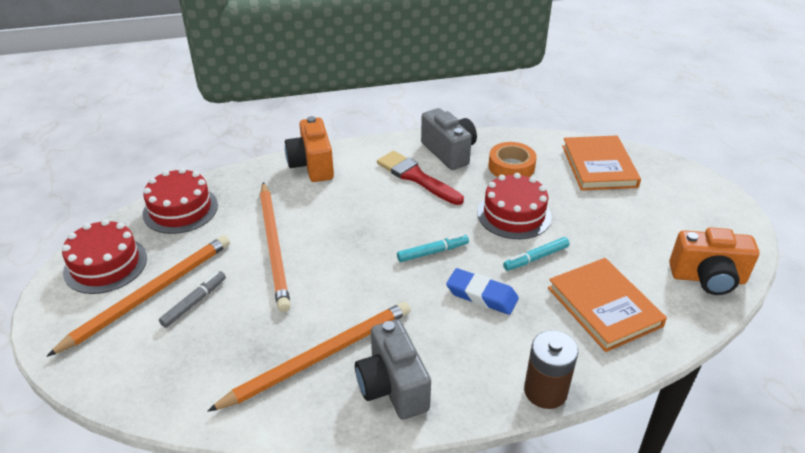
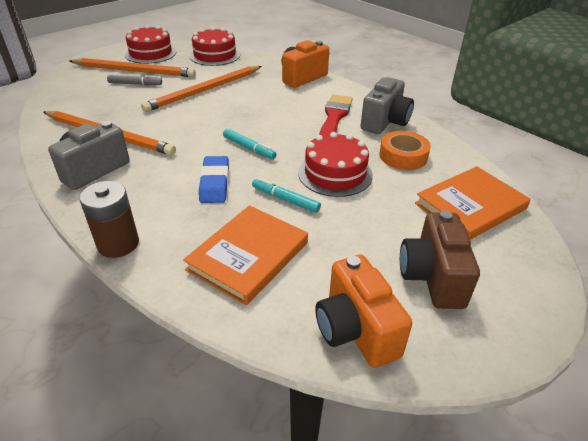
camera: 60 degrees right, 0 degrees up
none -> brown camera [400,210,480,309]

